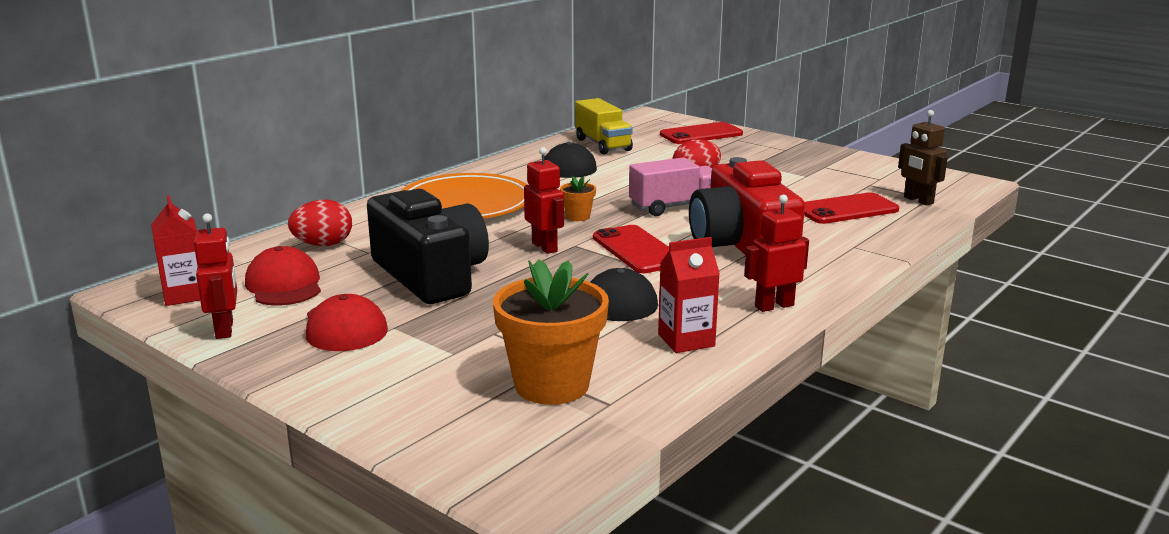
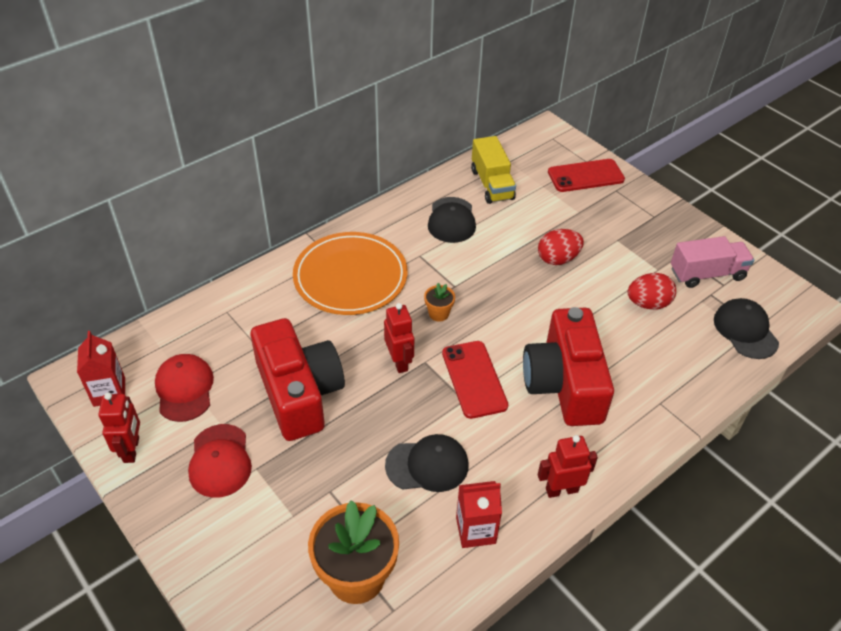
camera: 10 degrees right, 25 degrees up
red egg [288,200,352,246] -> red egg moved to [628,273,676,310]
black camera [367,189,489,304] -> red camera [250,318,345,441]
pink truck [629,157,712,216] -> pink truck moved to [671,236,754,288]
red phone [804,192,899,224] -> none
brown robot [898,110,948,205] -> black cap [714,298,779,359]

